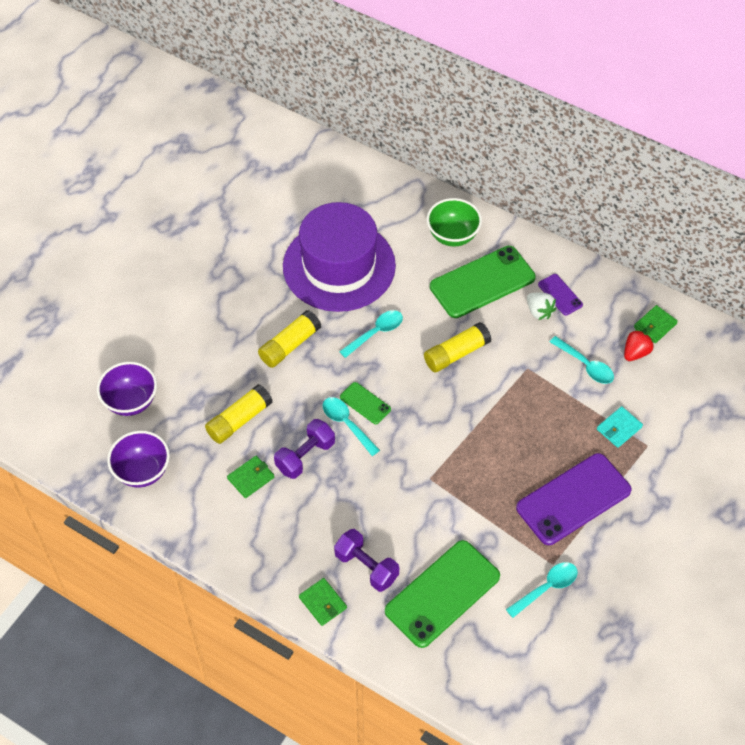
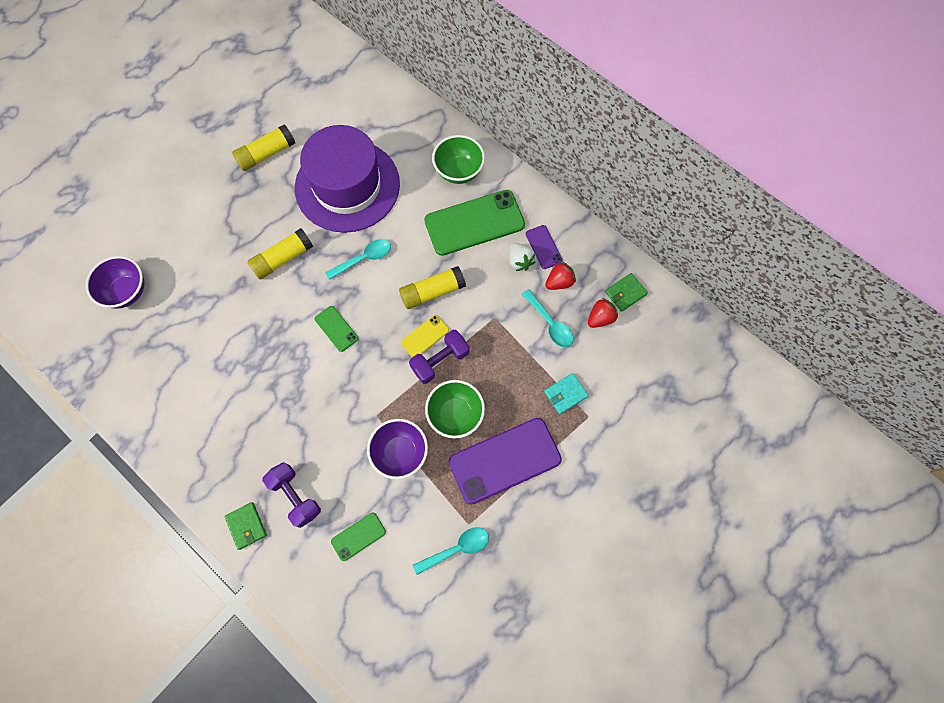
camera: 10 degrees right, 15 degrees up
purple bowl [107,431,170,488] -> purple bowl moved to [367,419,428,479]
yellow glue stick [205,384,273,444] -> yellow glue stick moved to [232,124,295,171]
green wallet [227,456,274,498] -> none
purple dumbbell [274,419,335,479] -> purple dumbbell moved to [409,330,469,384]
turquoise spoon [323,397,380,456] -> none
green phone [385,540,500,648] -> green phone [331,513,386,561], size x0.47
none -> yellow phone [401,315,449,357]
none -> green bowl [425,380,485,438]
none -> red strawberry [545,261,576,290]

